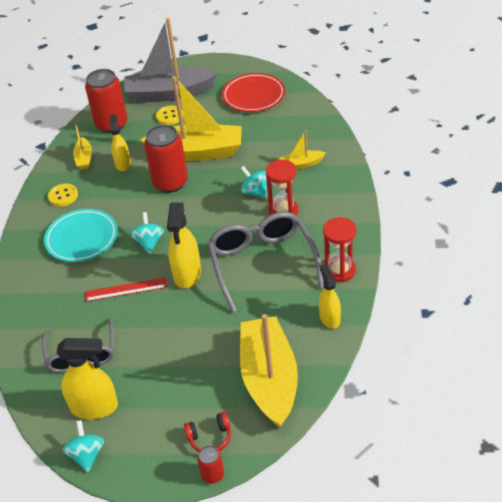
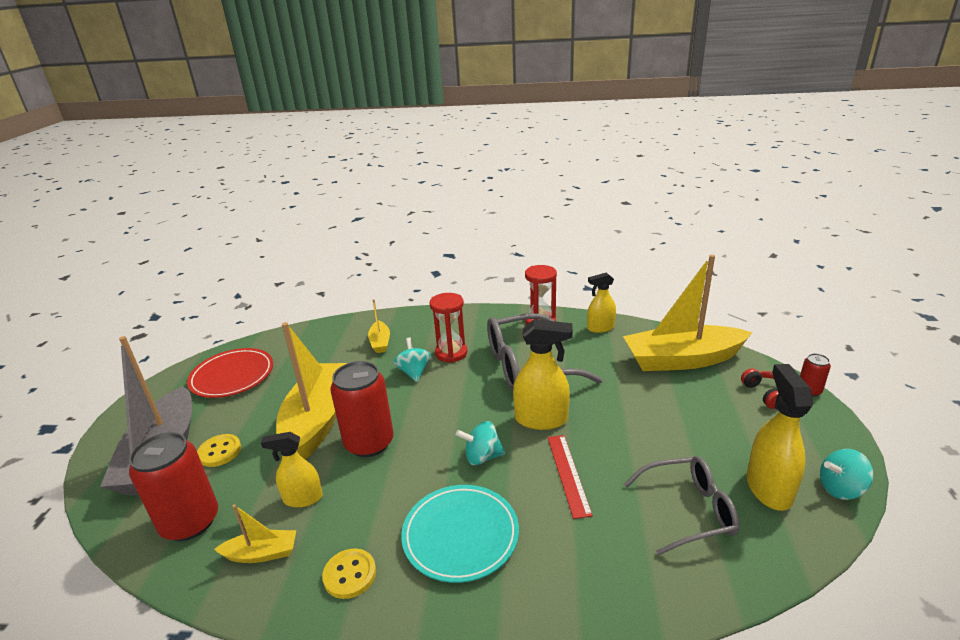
camera: 90 degrees left, 15 degrees down
turquoise spinning top [240,166,268,199] -> turquoise spinning top turned 120 degrees clockwise [394,338,431,382]

